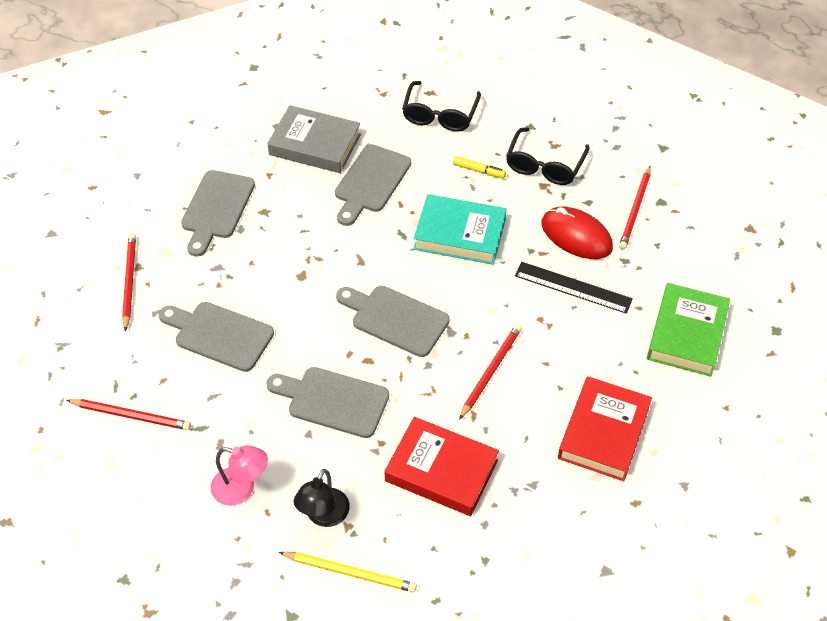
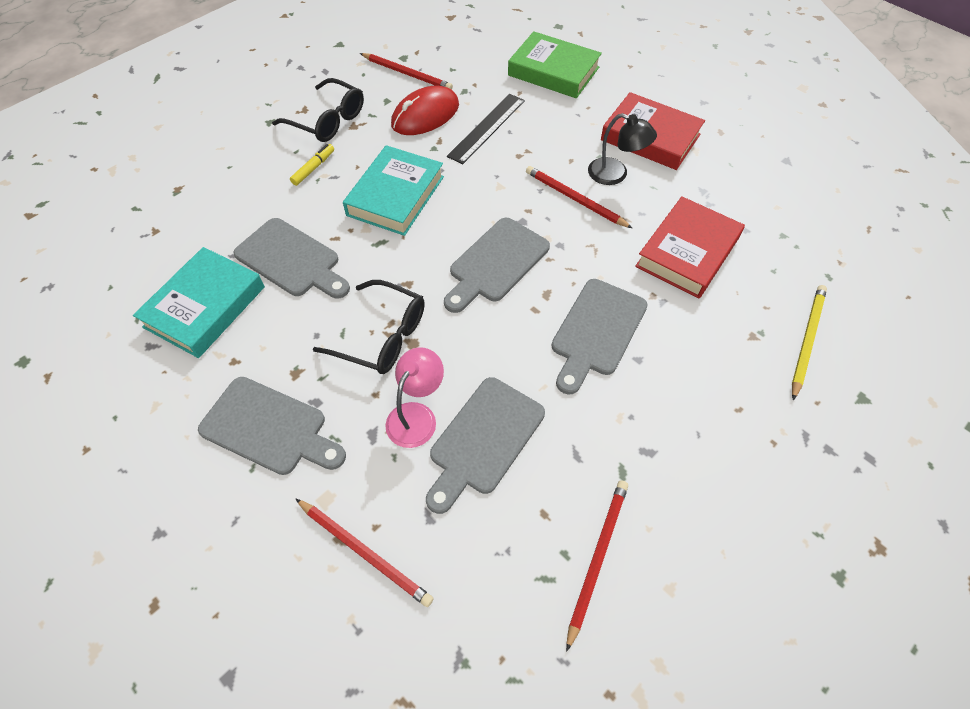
camera: 80 degrees left, 5 degrees up
red pencil [122,233,136,331] -> red pencil turned 150 degrees counterclockwise [295,498,434,607]
pink lamp [211,445,268,506] -> pink lamp moved to [385,347,444,448]
grey book [267,105,361,173] -> turquoise book [133,247,265,358]
black lamp [294,469,350,527] -> black lamp moved to [588,113,657,185]
black glasses [402,81,481,132] -> black glasses moved to [313,280,425,374]

